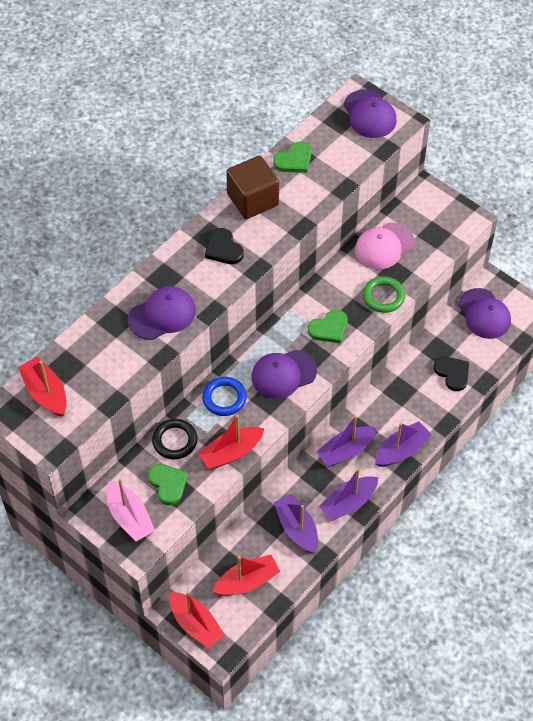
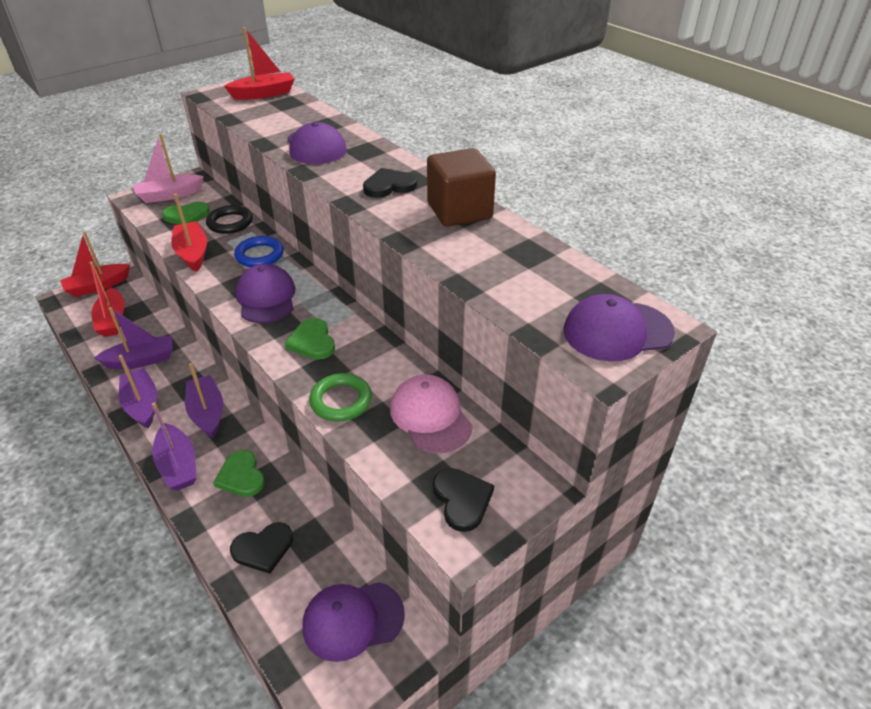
camera: 100 degrees right, 15 degrees down
green heart [273,142,312,173] -> green heart moved to [213,450,265,497]
none -> black heart [433,468,494,532]

